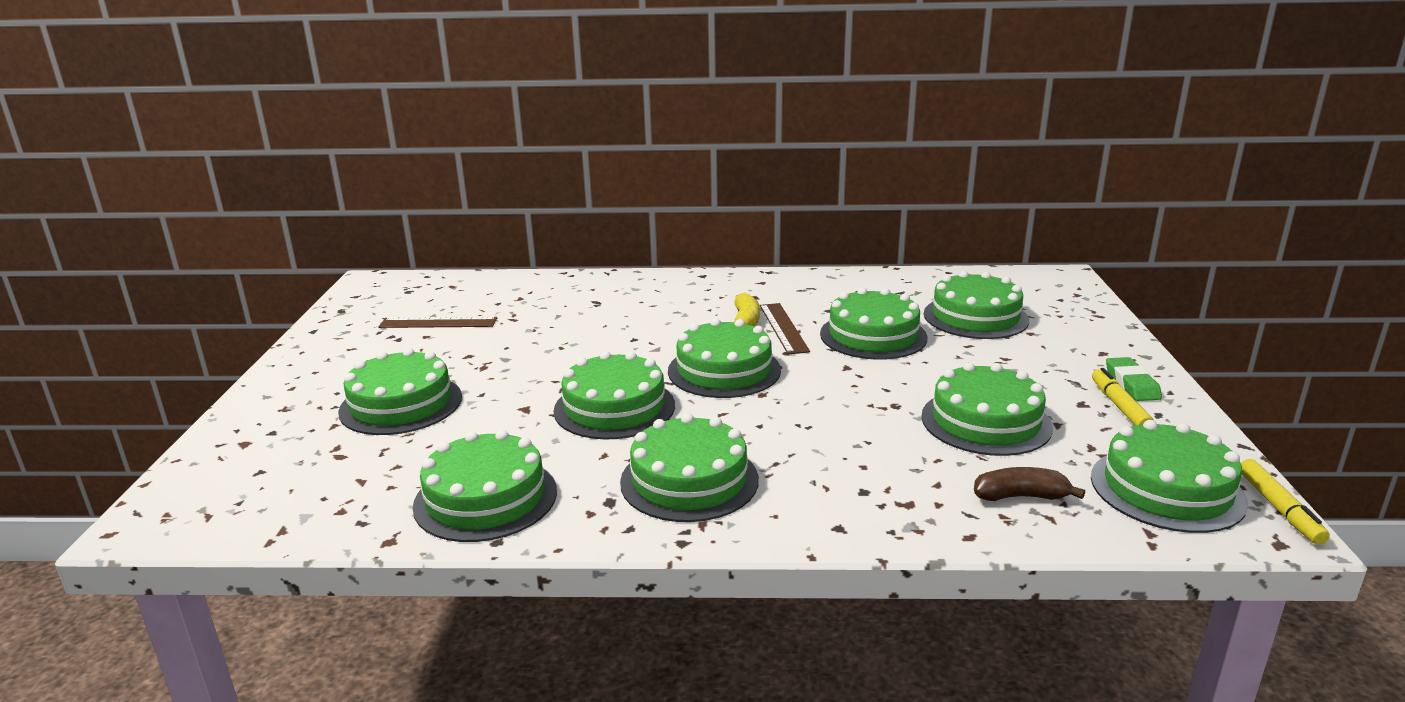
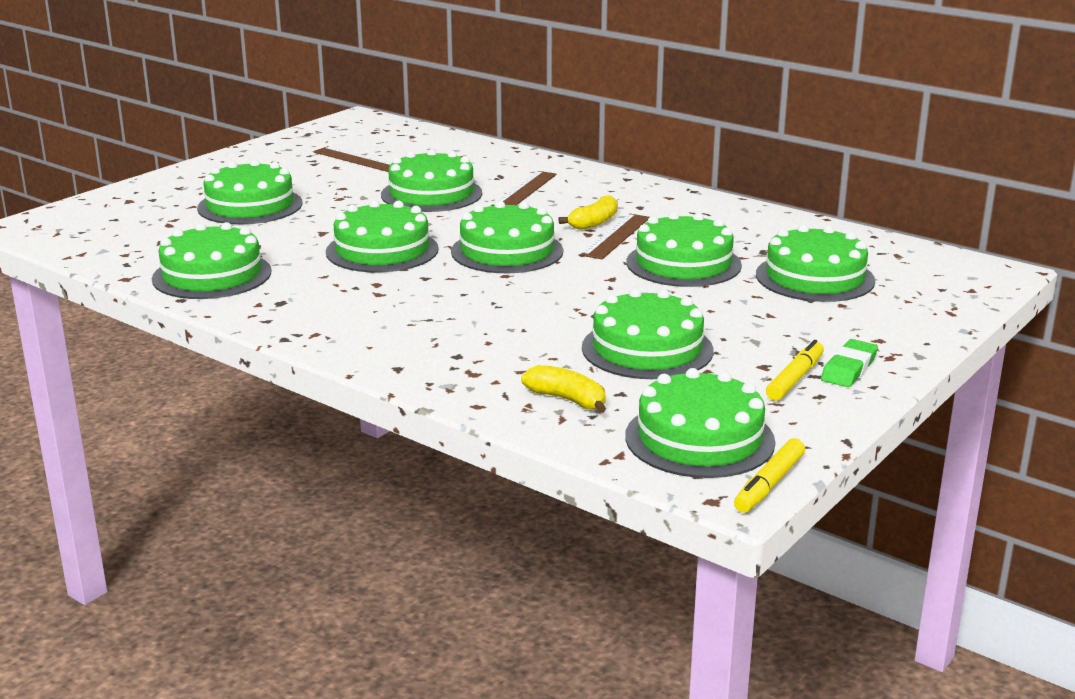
camera: 35 degrees right, 0 degrees up
green cake [620,413,759,522] -> green cake moved to [381,149,482,212]
brown banana [974,467,1085,501] -> yellow banana [521,365,606,413]
none -> brown ruler [491,171,557,206]

